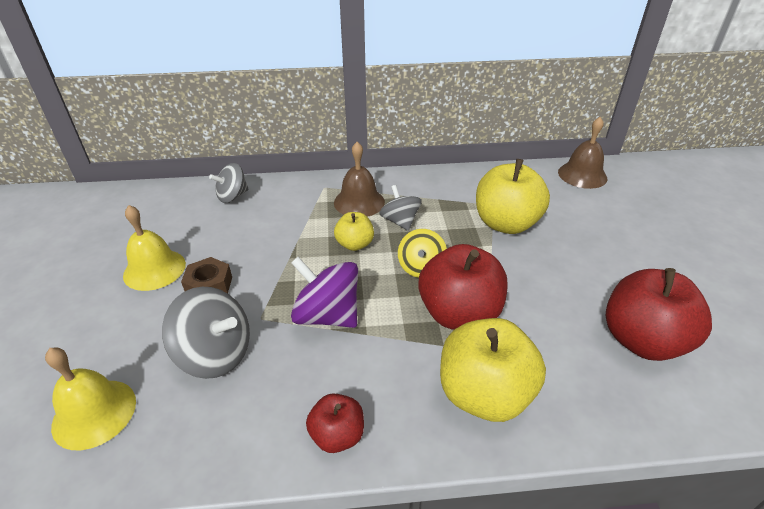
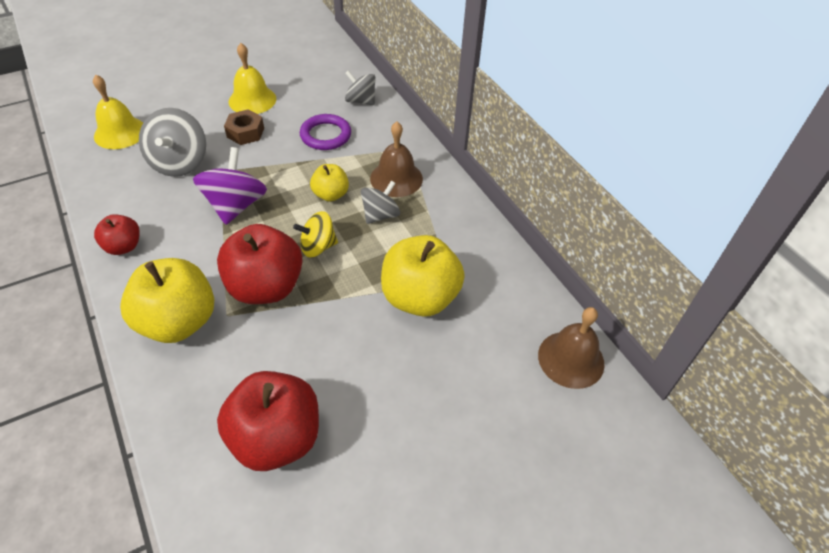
camera: 65 degrees right, 10 degrees up
none -> purple ring [300,114,351,150]

